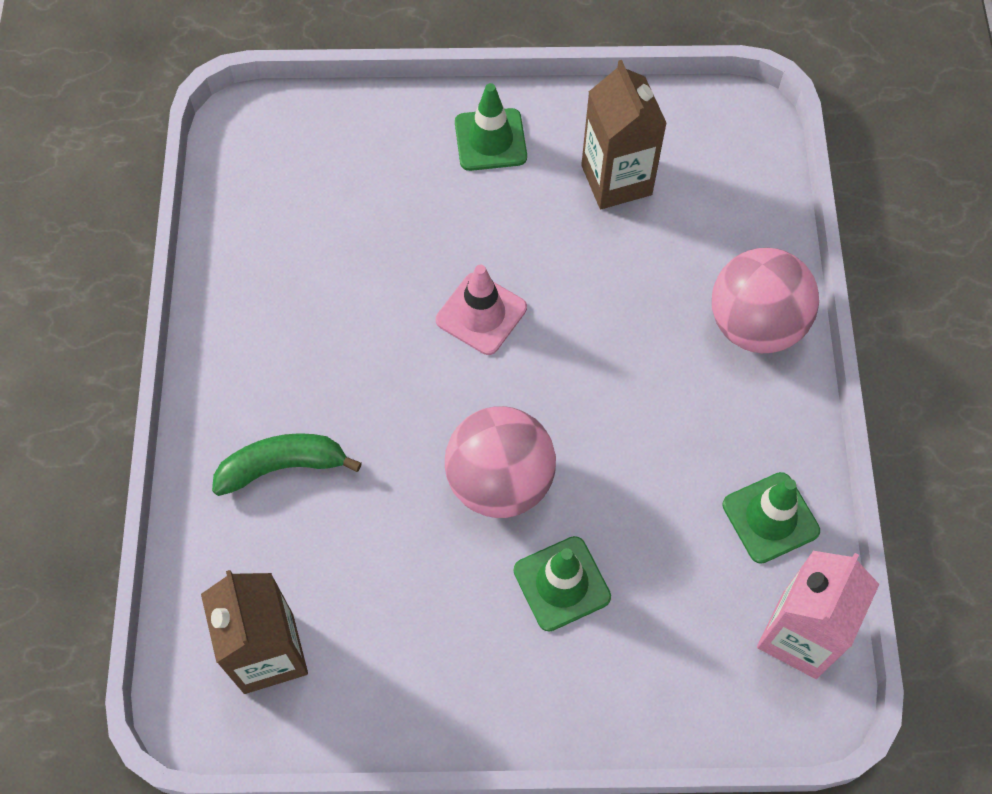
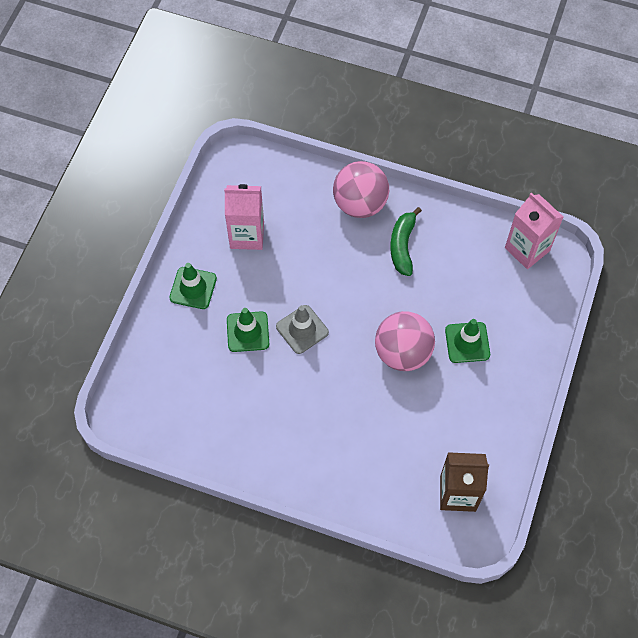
camera: 70 degrees left, 0 degrees up
green banana [212,433,362,496] -> green banana moved to [390,207,422,276]
pink traffic cone [436,265,527,355] -> grey traffic cone [276,305,329,354]
brown carton [581,60,667,209] -> pink carton [224,184,264,250]
green traffic cone [722,472,820,564] -> green traffic cone moved to [227,308,269,352]

